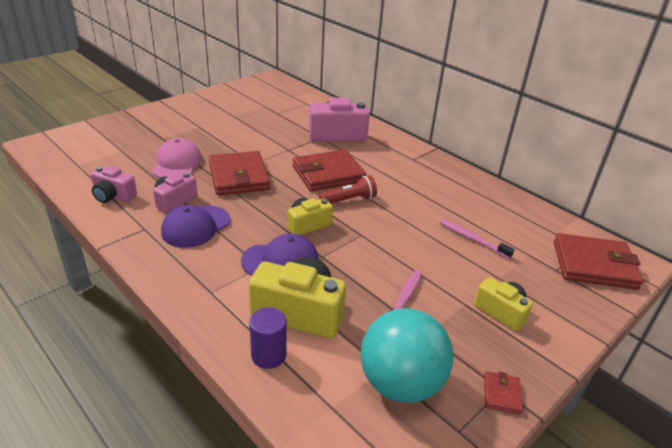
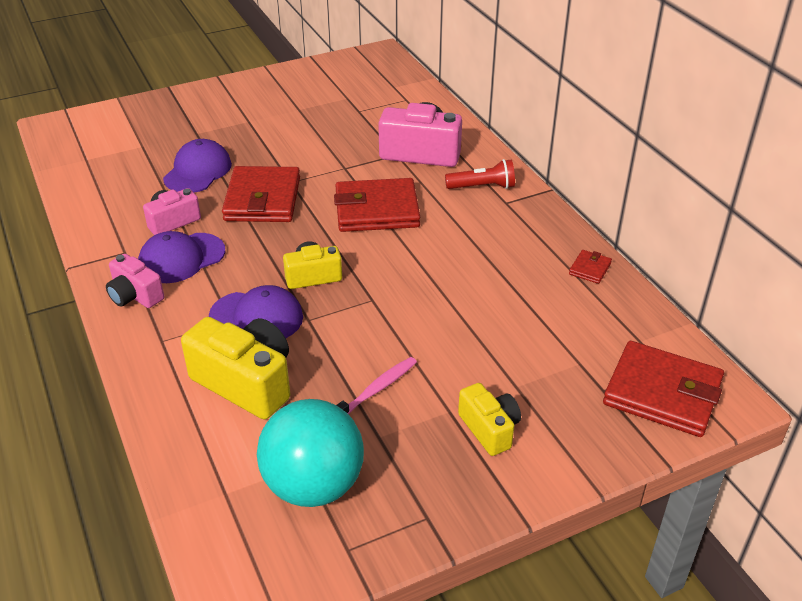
camera: 20 degrees right, 5 degrees up
pink camera [91,166,137,203] -> pink camera moved to [106,254,164,308]
pink cap [152,138,202,178] -> purple cap [163,139,232,193]
purple cylinder [249,307,287,369] -> none
red flashlight [319,175,377,204] -> red flashlight moved to [445,159,515,189]
pink toothbrush [439,219,515,259] -> none
red wallet [484,371,523,414] -> red wallet moved to [569,250,612,284]

